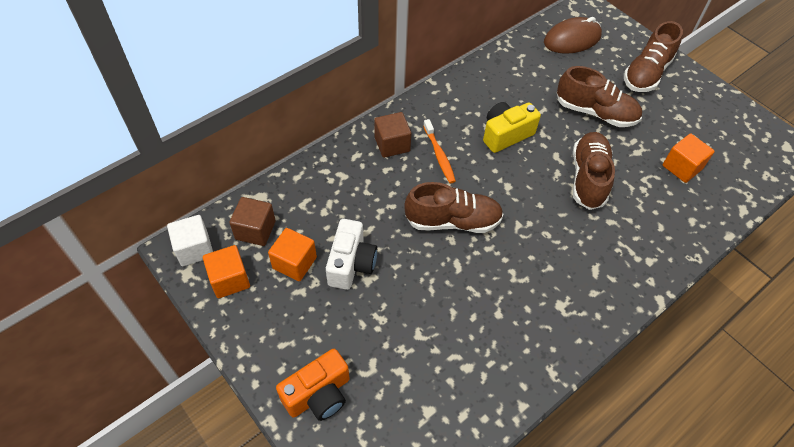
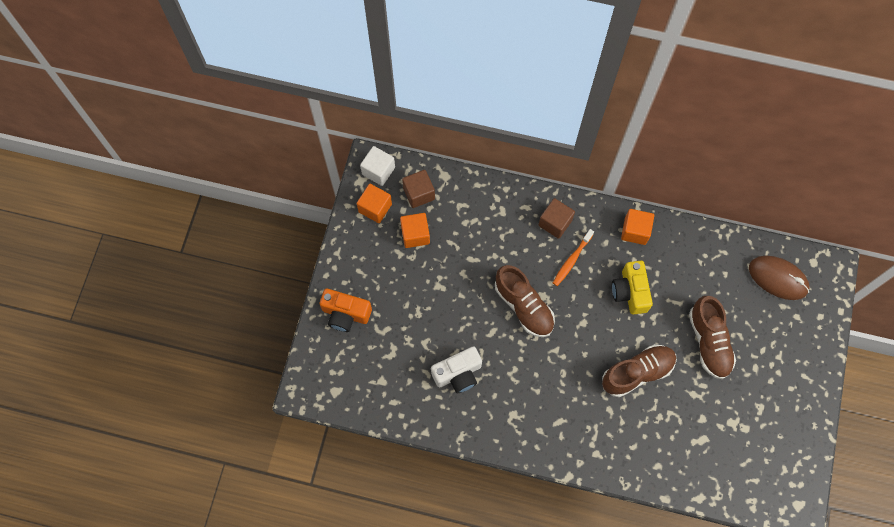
camera: 55 degrees right, 15 degrees up
white camera [326,219,377,290] -> white camera moved to [431,346,482,393]
yellow camera [483,102,541,153] -> yellow camera turned 120 degrees counterclockwise [612,261,653,314]
brown shoe [624,21,683,92] -> none
orange cube [663,133,715,183] -> orange cube moved to [621,209,654,245]

